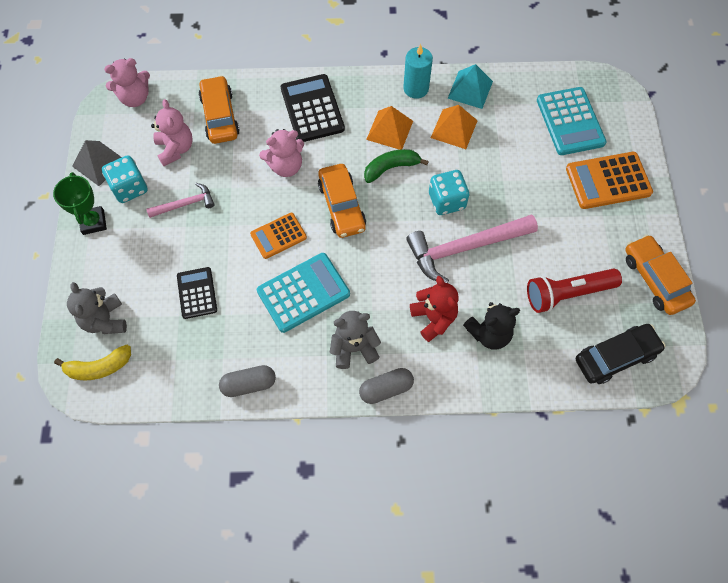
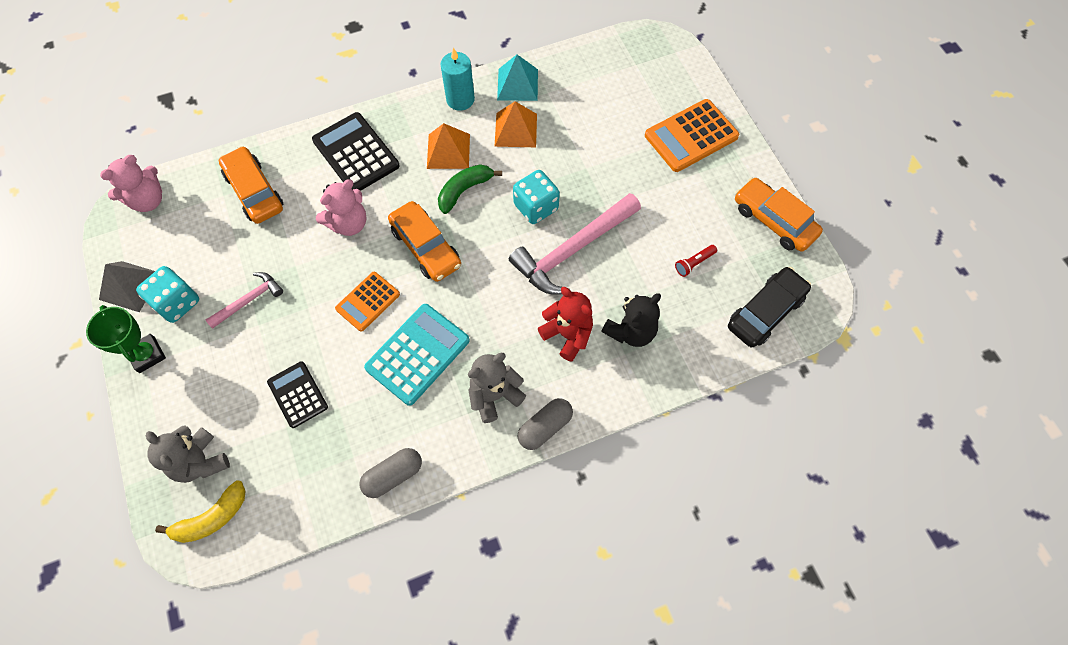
camera: 20 degrees left, 0 degrees up
pink teddy bear [151,99,193,166] -> none
red flashlight [527,268,622,313] -> red flashlight [675,245,717,277], size x0.46
turquoise calculator [537,87,607,155] -> none

